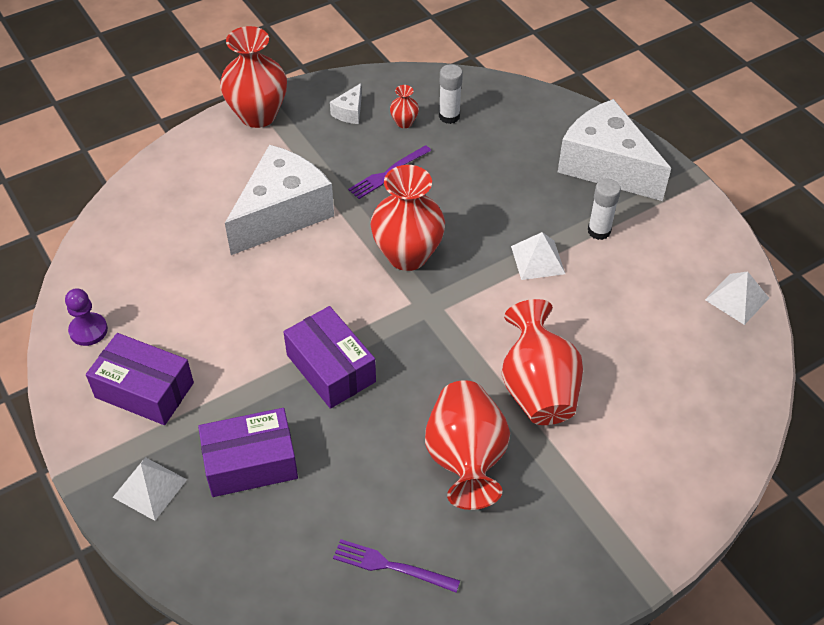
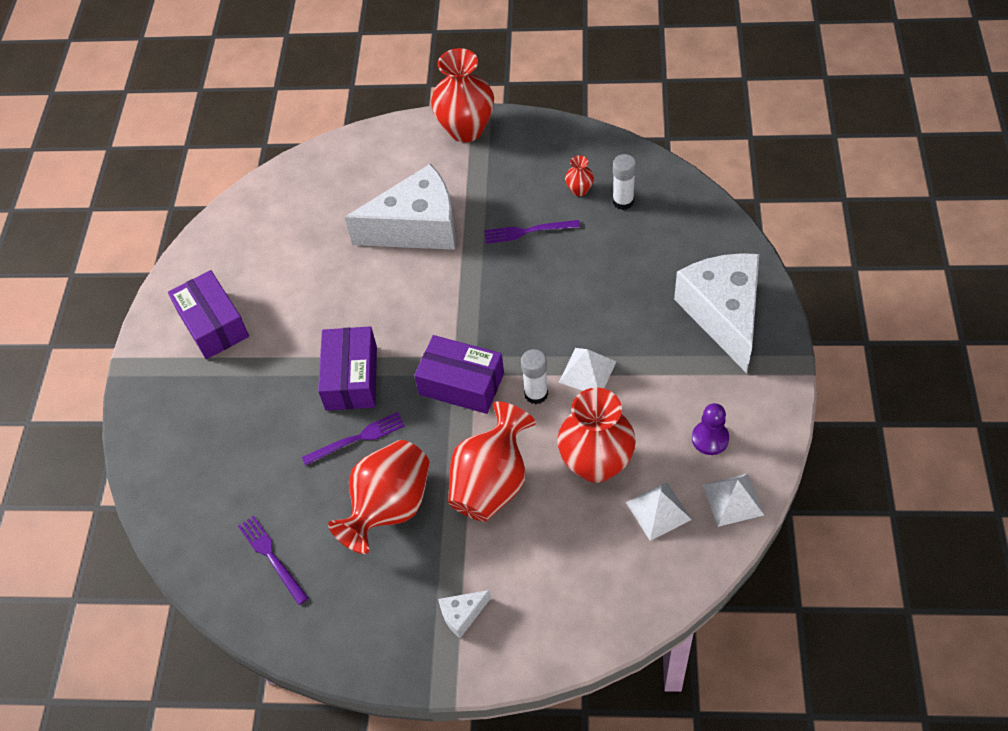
camera: 40 degrees right, 5 degrees up
purple pawn [65,288,108,346] -> purple pawn moved to [692,403,729,455]
white pyramid [113,457,187,521] -> white pyramid moved to [626,482,692,541]
purple box [198,408,298,497] -> purple box moved to [414,335,504,414]
white cheese [330,83,362,124] -> white cheese moved to [438,590,491,638]
red vase [371,165,445,271] -> red vase moved to [557,387,636,483]
white glue stick [588,179,621,240] -> white glue stick moved to [521,349,548,404]
none -> purple fork [302,412,405,466]

